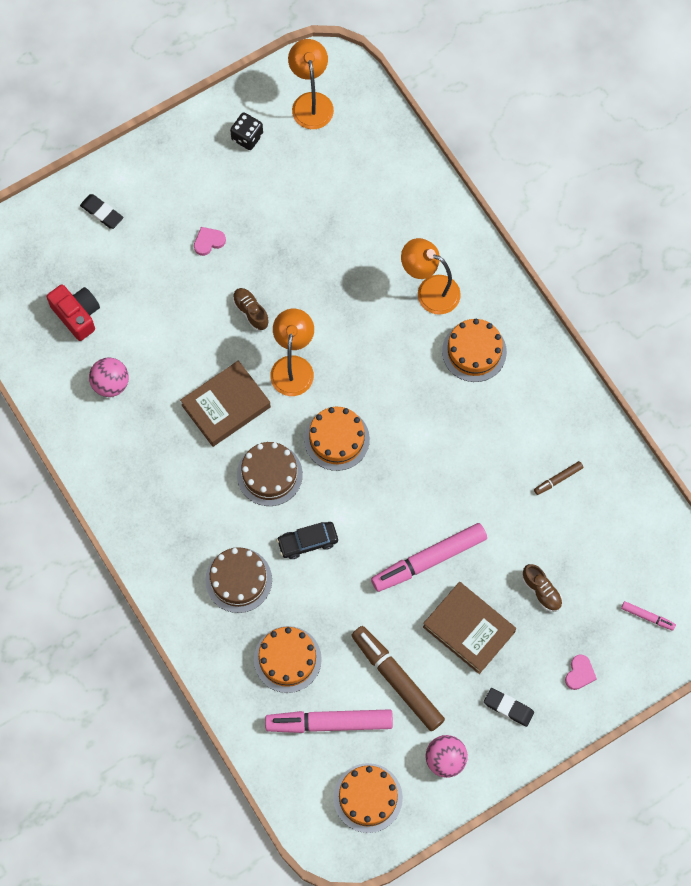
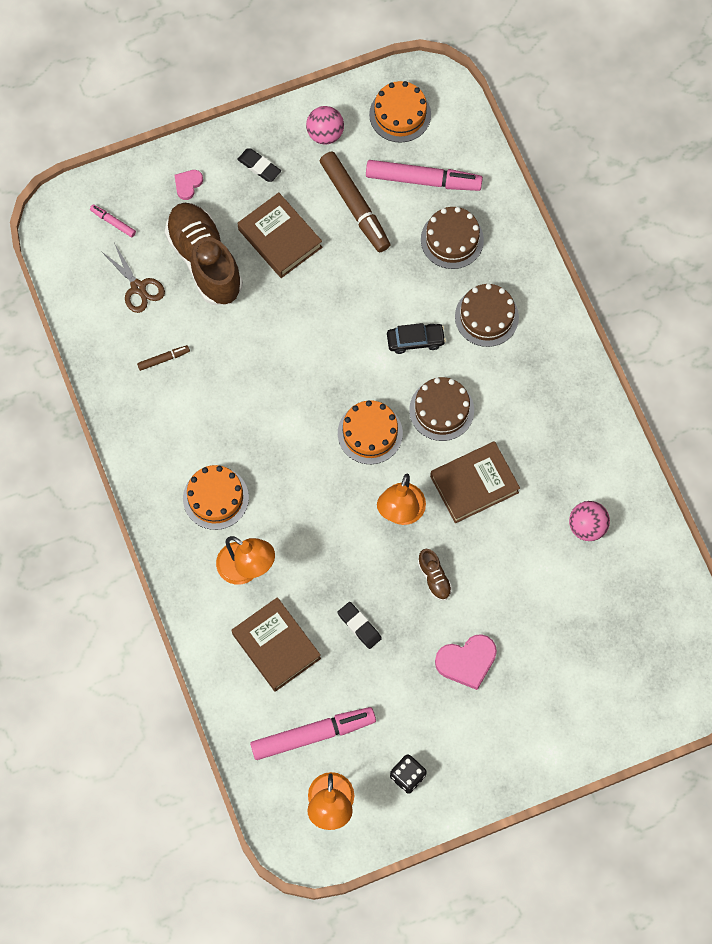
camera: 170 degrees left, 0 degrees up
red camera [47,285,100,341] -> none
black eraser [80,194,124,229] -> black eraser moved to [338,602,382,649]
pink heart [194,227,226,256] -> pink heart [435,634,497,690], size x1.76
orange cake [254,626,322,693] -> brown cake [421,207,484,269]
pink marker [371,523,487,592] -> pink marker moved to [250,707,376,760]
brown shoe [522,564,563,612] -> brown shoe [165,203,243,305], size x2.34
none -> brown scissors [101,243,165,313]
none -> brown book [231,597,321,692]

